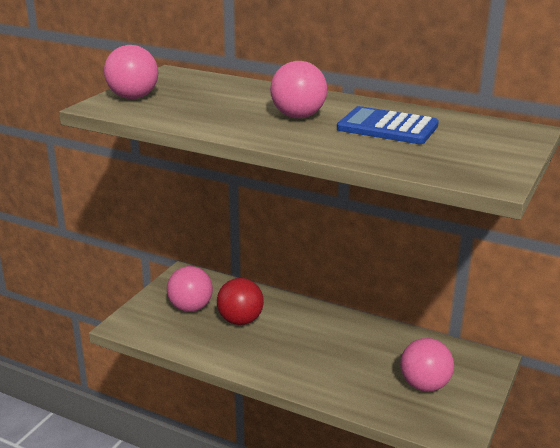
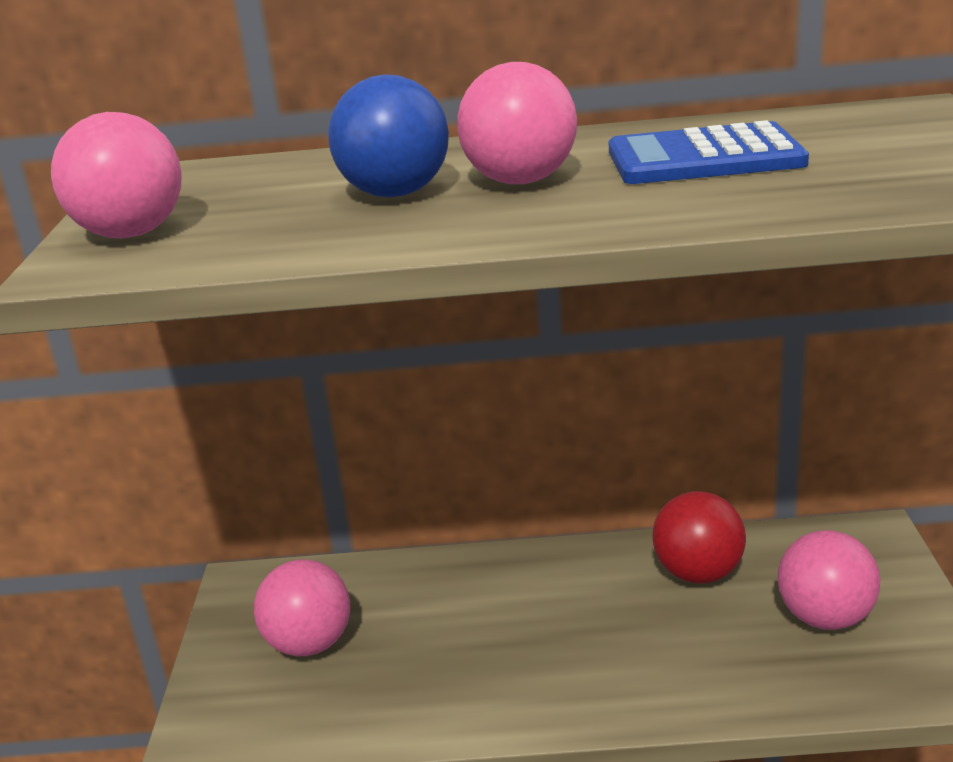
camera: 25 degrees left, 0 degrees up
red ball [217,278,264,325] -> red ball moved to [652,491,746,584]
none -> blue ball [328,74,449,197]

